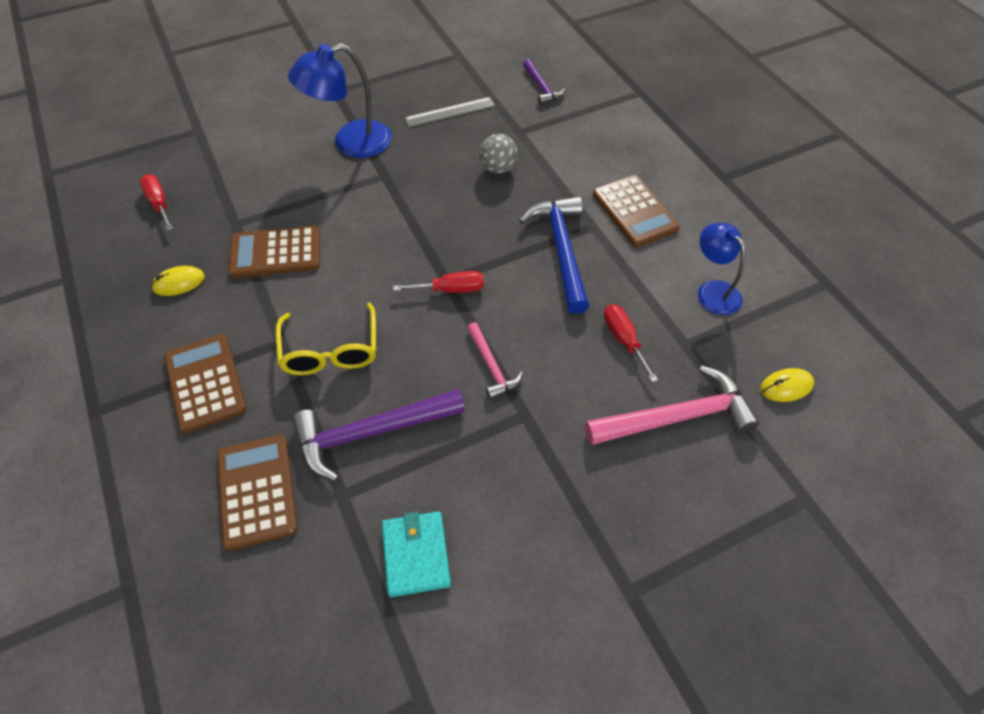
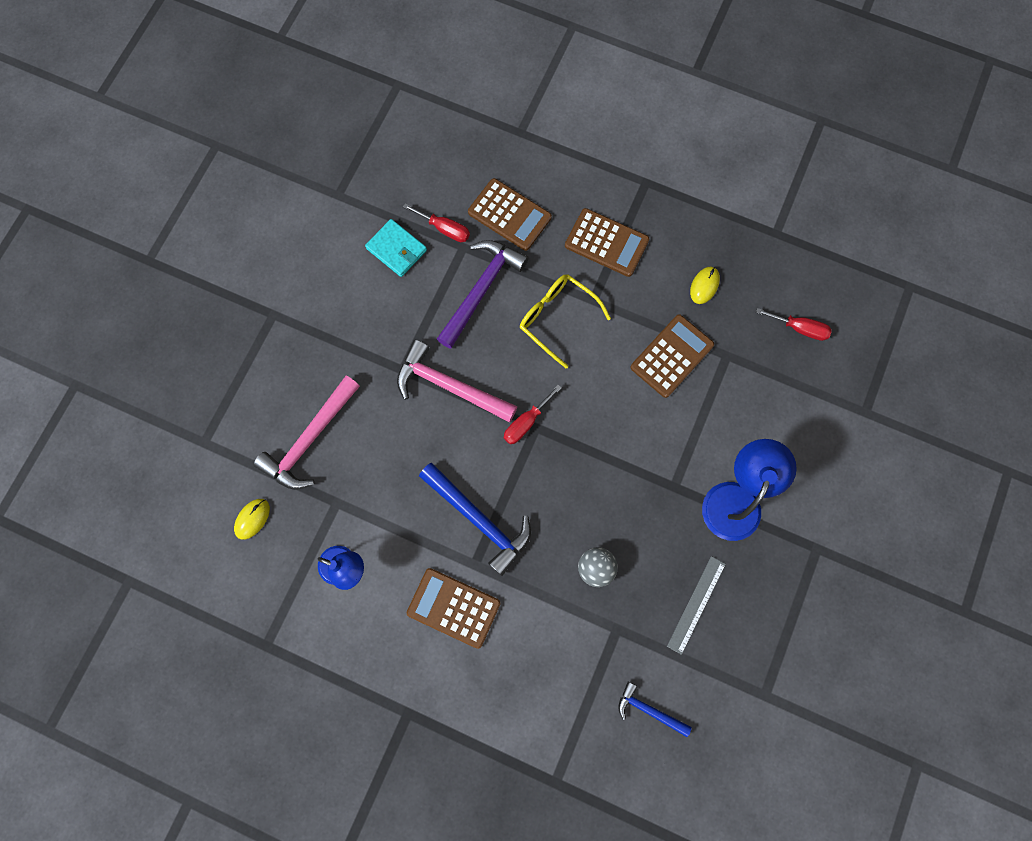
camera: 140 degrees right, 20 degrees up
pink hammer [466,322,523,399] -> pink hammer [397,340,518,422], size x1.81
purple hammer [523,59,565,105] -> blue hammer [618,681,692,737]
red screwdriver [604,304,658,383] -> red screwdriver moved to [403,203,470,242]

